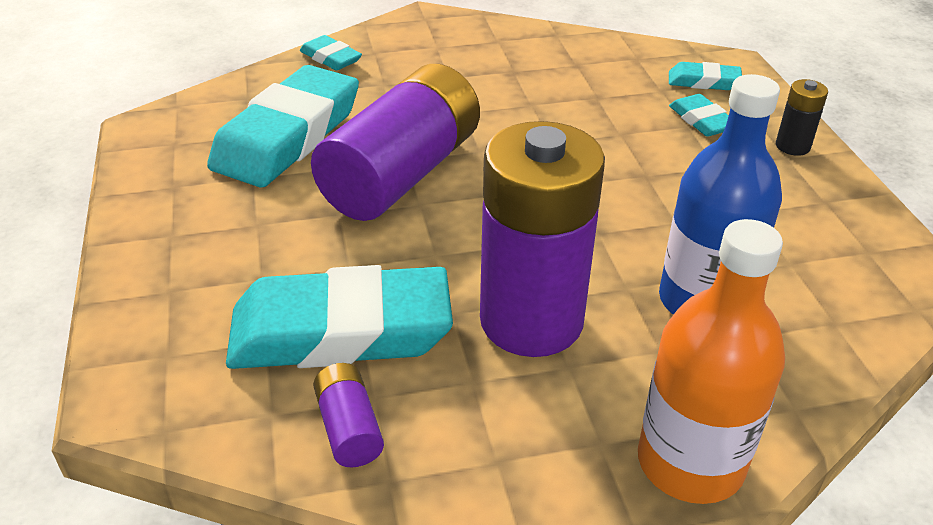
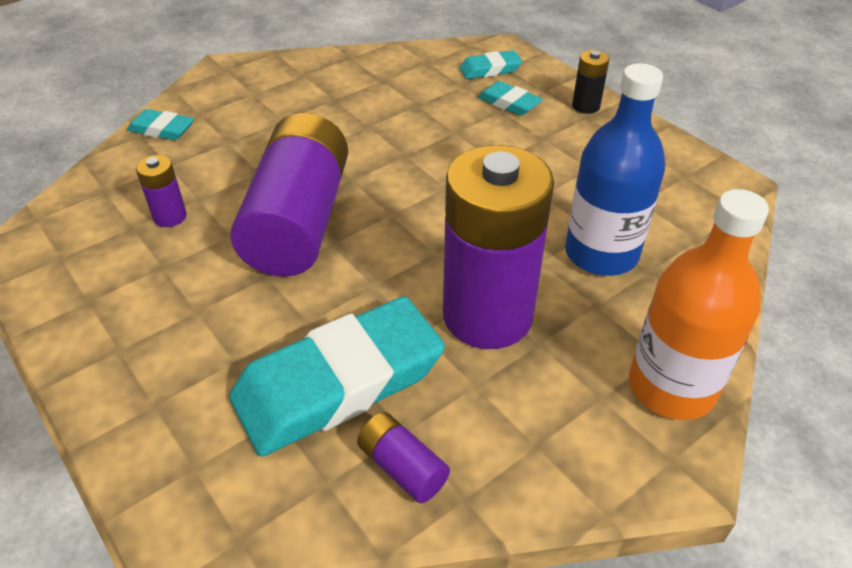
camera: 25 degrees left, 5 degrees up
turquoise eraser [207,65,359,187] -> purple battery [136,155,187,227]

